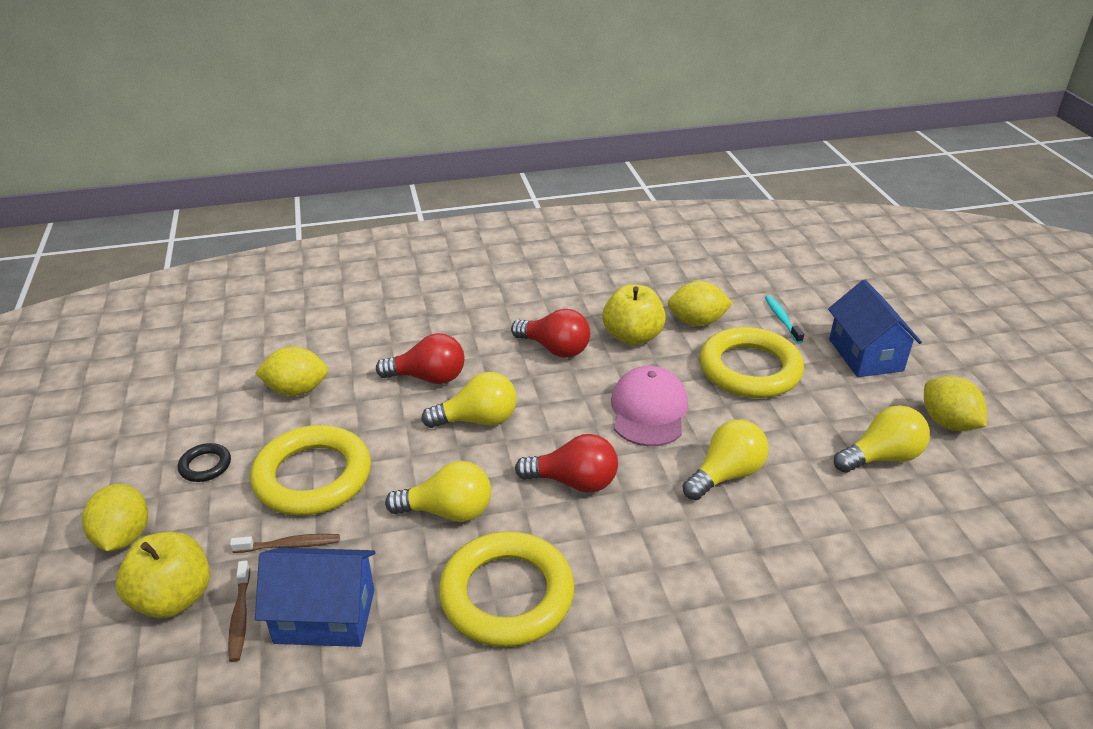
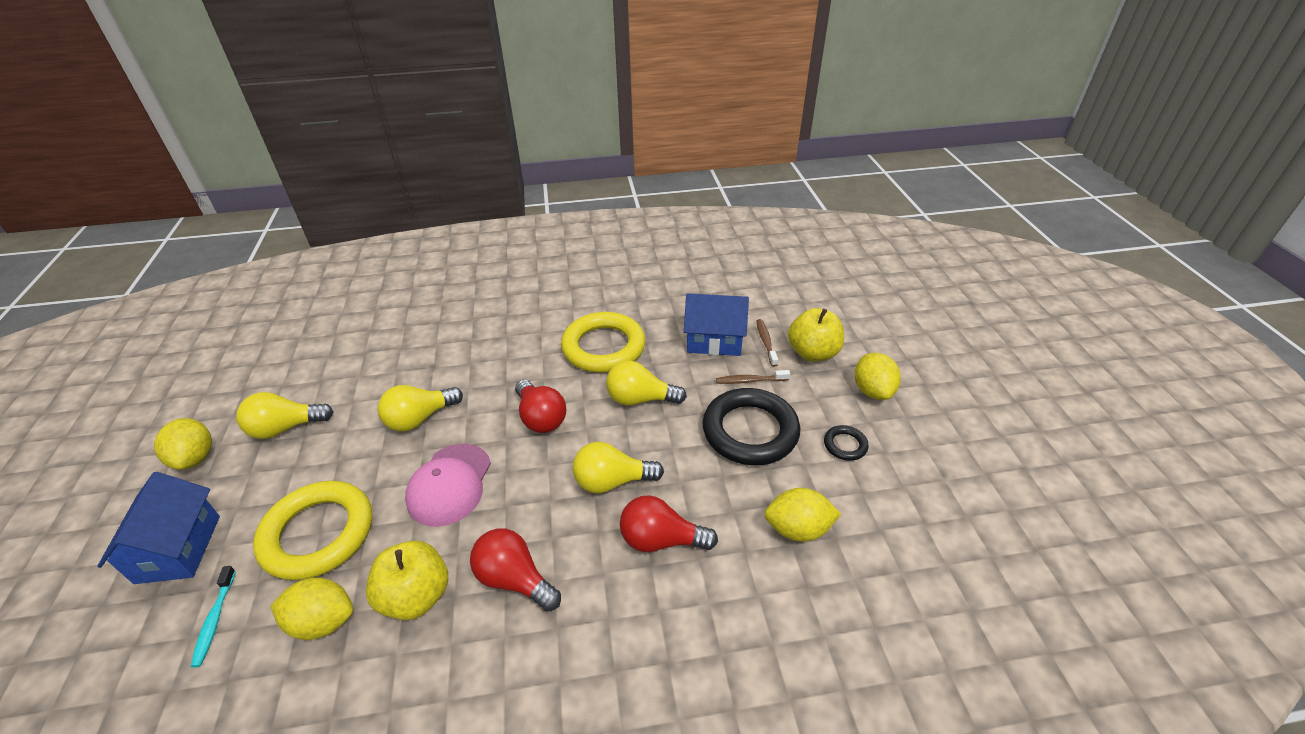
camera: 175 degrees left, 5 degrees up
yellow ring [250,425,371,516] -> black ring [702,388,800,465]
red light bulb [515,434,618,493] -> red light bulb turned 135 degrees counterclockwise [515,380,567,433]

